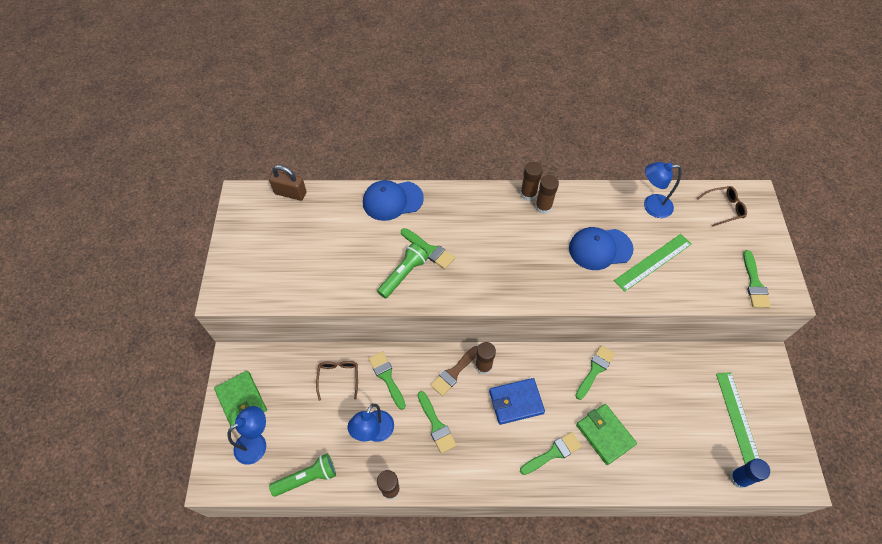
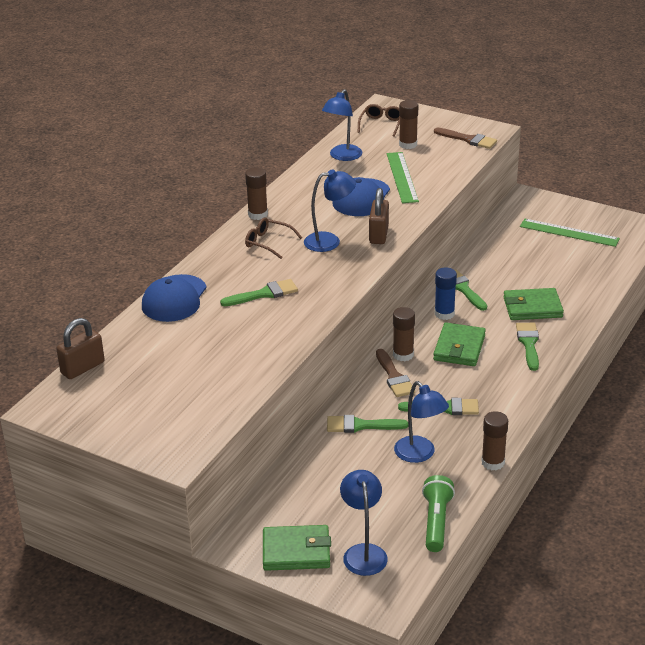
camera: 60 degrees left, 25 degrees down
brown glasses [316,361,358,401] -> brown glasses moved to [245,217,302,259]
green flashlight [377,243,428,299] -> none
blue wallet [489,378,545,425] -> green wallet [433,323,486,366]
brown glue stick [535,175,559,214] -> brown glue stick moved to [399,100,418,149]
blue glue stick [730,459,770,489] -> blue glue stick moved to [435,267,457,320]
green brush [743,250,771,308] -> brown brush [434,128,497,149]
none -> blue lamp [304,169,356,252]
none -> brown padlock [369,188,389,244]

